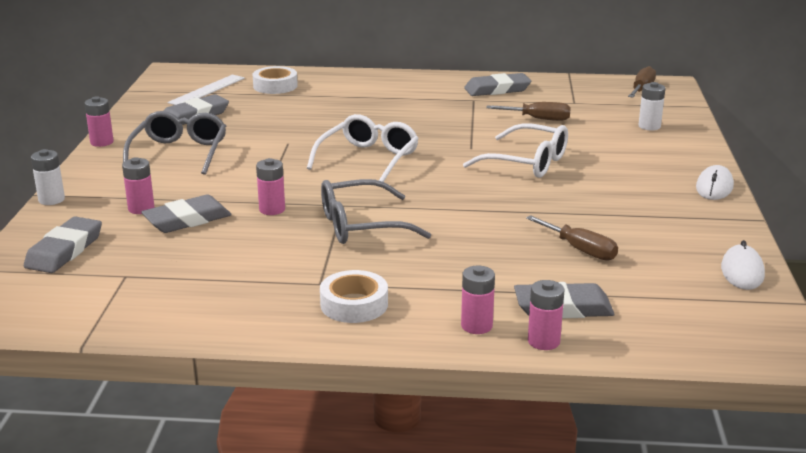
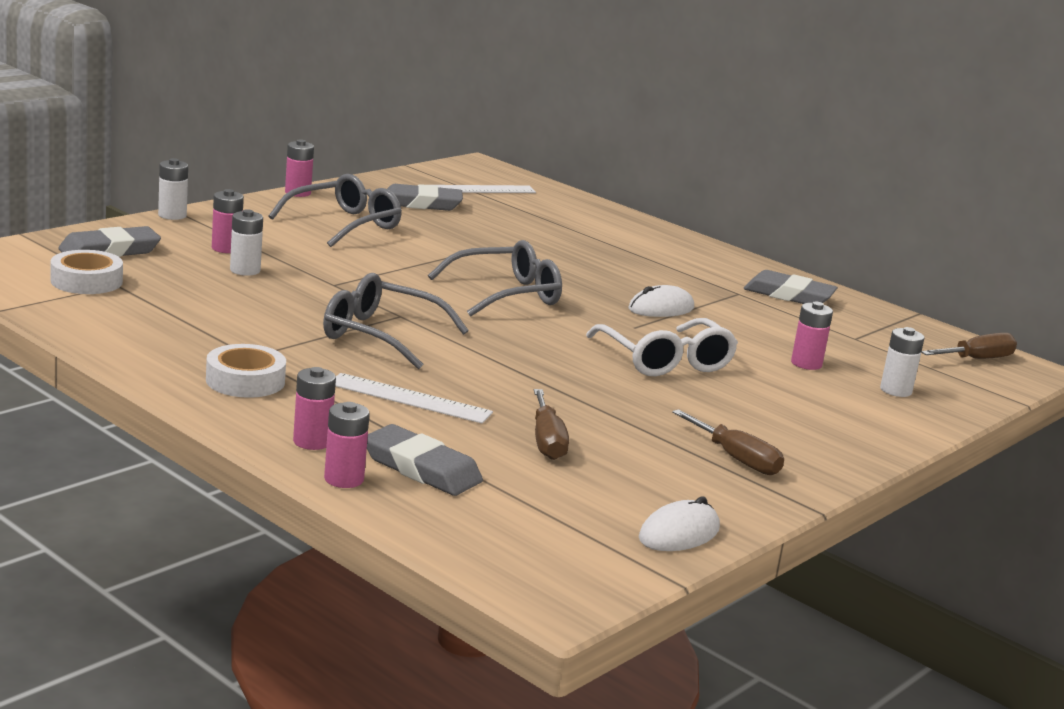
camera: 35 degrees right, 5 degrees down
grey eraser [141,195,232,233] -> white battery [230,209,263,276]
white tape [252,66,298,94] -> white tape moved to [50,250,123,294]
pink battery [256,158,285,215] -> pink battery moved to [791,302,833,370]
white glasses [307,114,419,182] -> grey glasses [428,240,562,317]
brown screwdriver [486,102,571,121] -> brown screwdriver moved to [672,409,784,475]
white mouse [696,165,734,200] -> white mouse moved to [628,285,694,317]
none -> white ruler [335,373,493,424]

